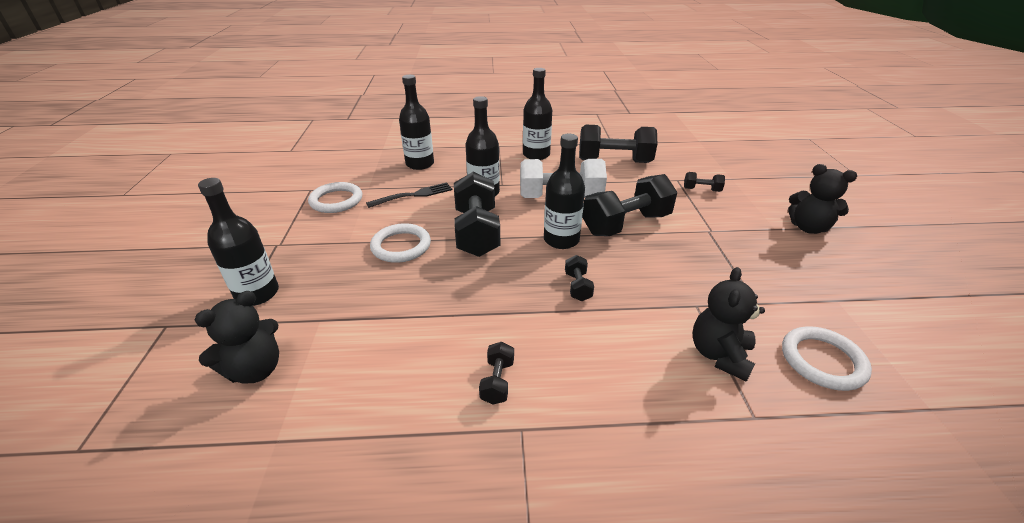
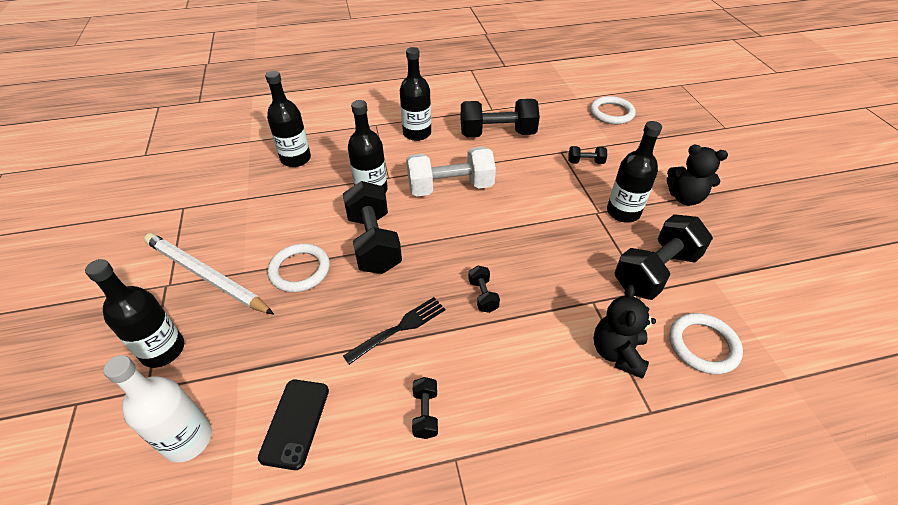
camera: 10 degrees left, 10 degrees up
black teddy bear [195,291,279,384] -> white bottle [103,355,212,463]
white ring [308,182,362,213] -> white ring moved to [590,96,635,124]
black fork [366,182,452,208] -> black fork moved to [343,297,445,365]
black bottle [544,134,585,249] -> black bottle moved to [607,121,662,222]
black dumbbell [582,174,677,236] -> black dumbbell moved to [614,214,713,300]
none -> white pencil [144,233,274,315]
none -> black phone [258,380,329,470]

